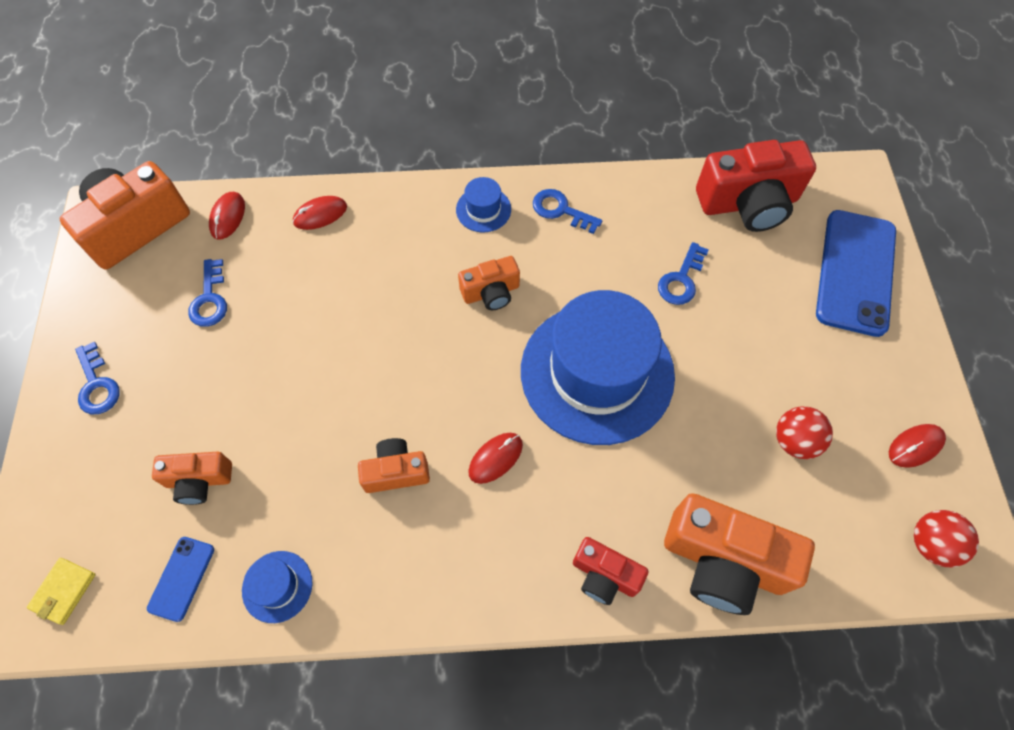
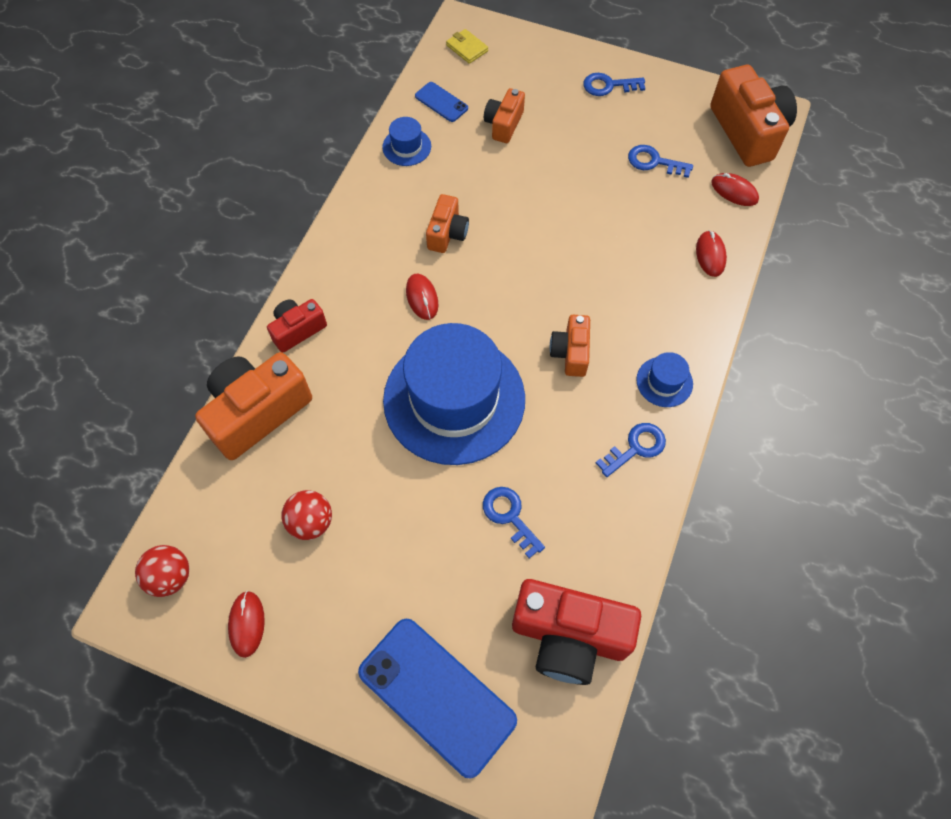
camera: 115 degrees right, 0 degrees up
red camera [696,140,816,232] -> red camera turned 90 degrees counterclockwise [512,579,641,685]

